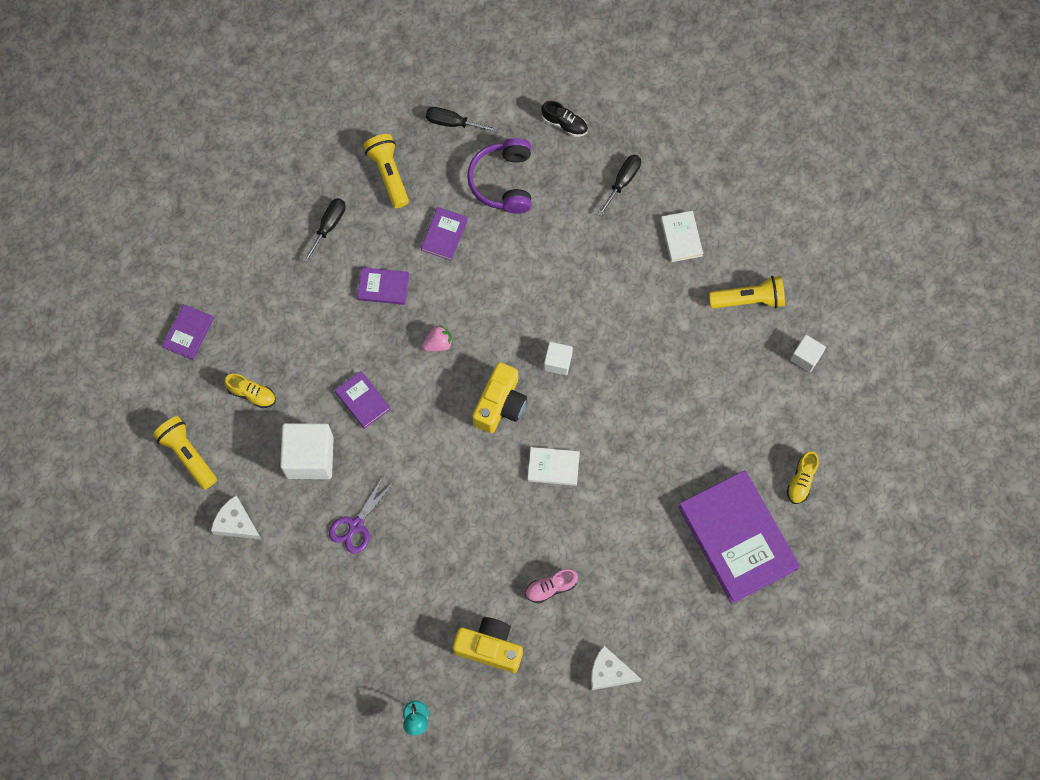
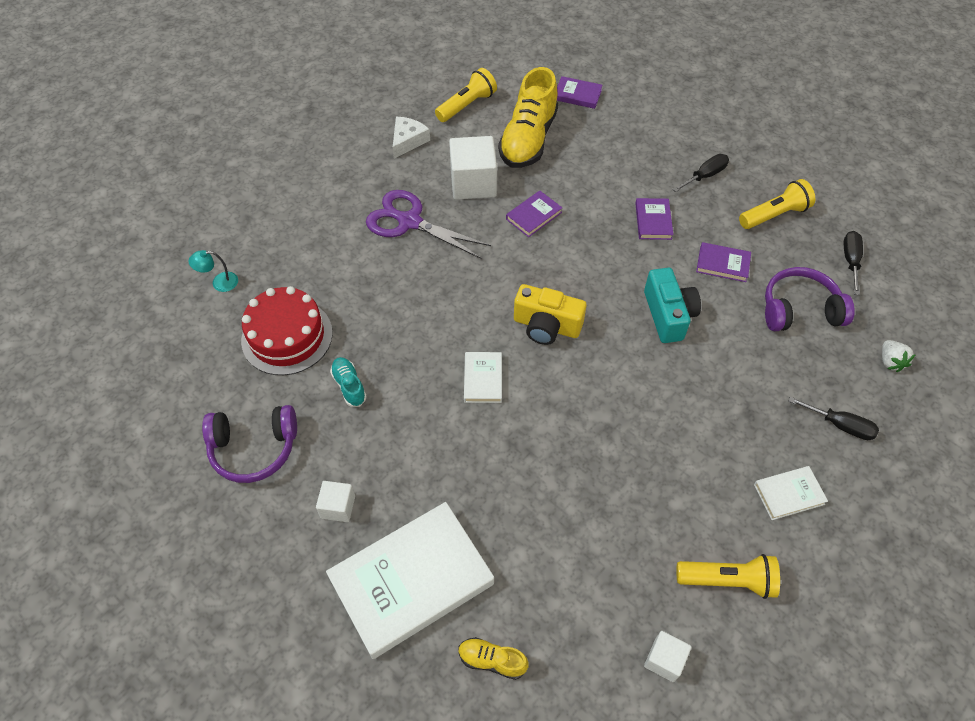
camera: 85 degrees right, 15 degrees down
yellow shoe [224,374,276,408] -> yellow shoe [498,67,558,168], size x2.20
black screwdriver [303,198,346,263] -> black screwdriver turned 60 degrees counterclockwise [672,154,729,192]
purple scissors [329,475,394,554] -> purple scissors [366,190,491,259], size x1.57
pink strawberry [422,324,453,351] -> none
yellow camera [453,617,523,673] -> red cake [241,286,333,375]
pink shoe [525,569,578,603] -> turquoise shoe [330,357,367,407]
black shoe [541,101,588,137] -> white strawberry [882,340,916,372]
white cube [544,342,573,376] -> white cube moved to [316,481,355,522]
white cheese [591,646,641,690] -> purple headphones [202,405,297,483]
purple book [678,470,800,604] -> white book [326,502,494,659]
yellow flashlight [709,276,785,308] -> yellow flashlight turned 75 degrees counterclockwise [677,554,780,599]
none -> turquoise camera [644,268,701,343]

